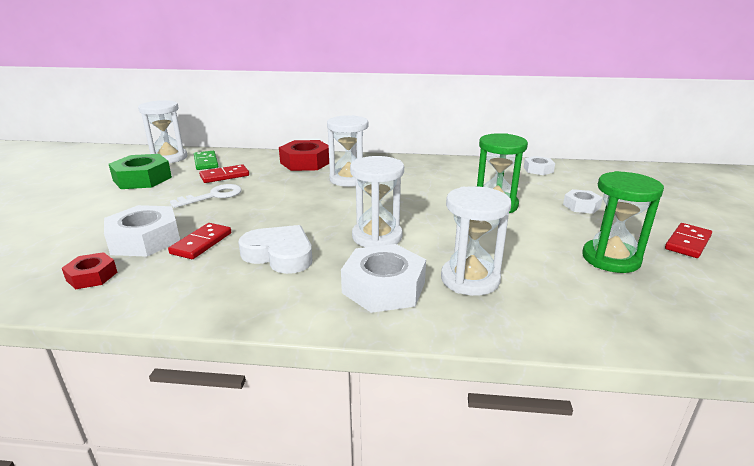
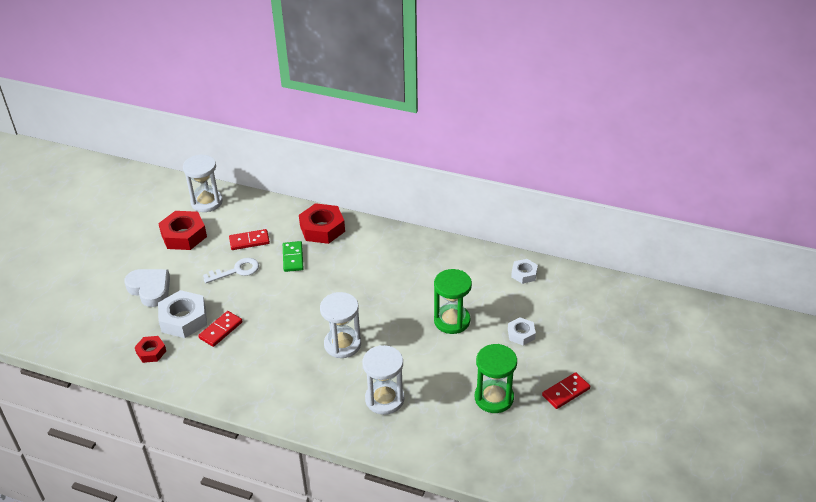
camera: 15 degrees right, 15 degrees up
green nut [109,154,172,189] -> red nut [158,211,207,250]
green domino [194,151,218,170] -> green domino moved to [283,241,304,272]
white heart [238,225,312,274] -> white heart moved to [124,269,170,307]
white hourglass [327,115,368,187] -> none
white nut [341,244,426,313] -> none

